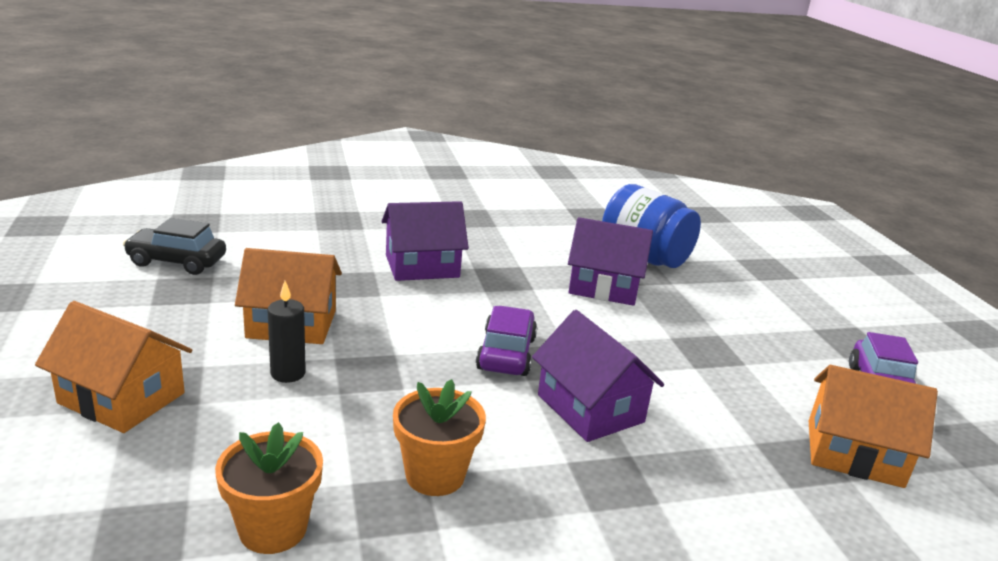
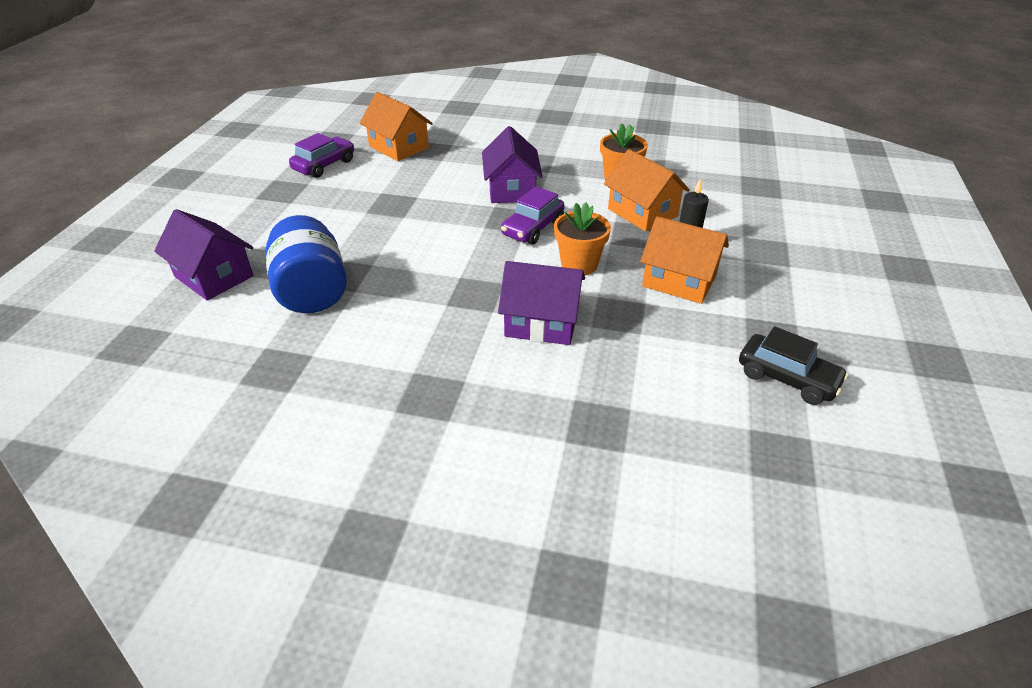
camera: 150 degrees left, 15 degrees up
orange house [35,301,192,433] -> orange house moved to [604,149,690,232]
orange flower pot [215,422,323,554] -> orange flower pot moved to [554,202,611,275]
purple house [568,217,653,306] -> purple house moved to [154,209,254,301]

